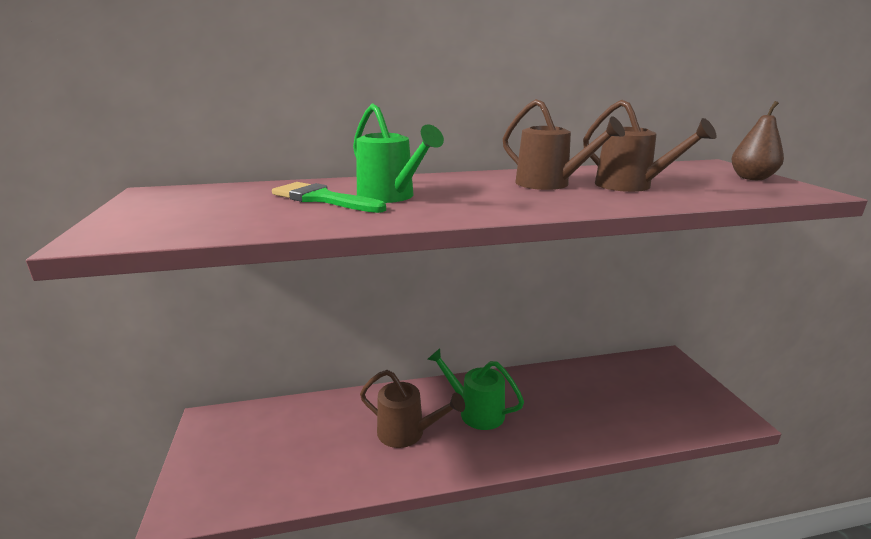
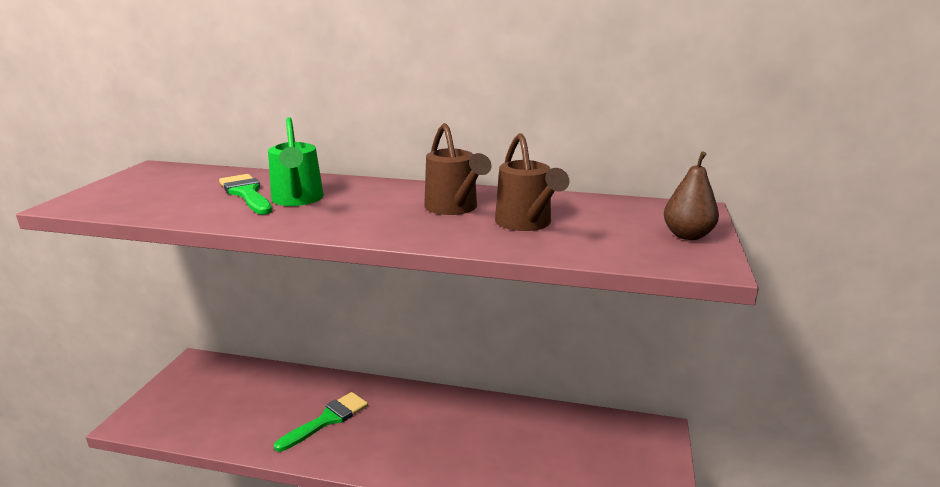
camera: 25 degrees right, 0 degrees up
brown watering can [360,370,465,448] -> green brush [274,392,368,452]
green watering can [428,348,524,430] -> none

